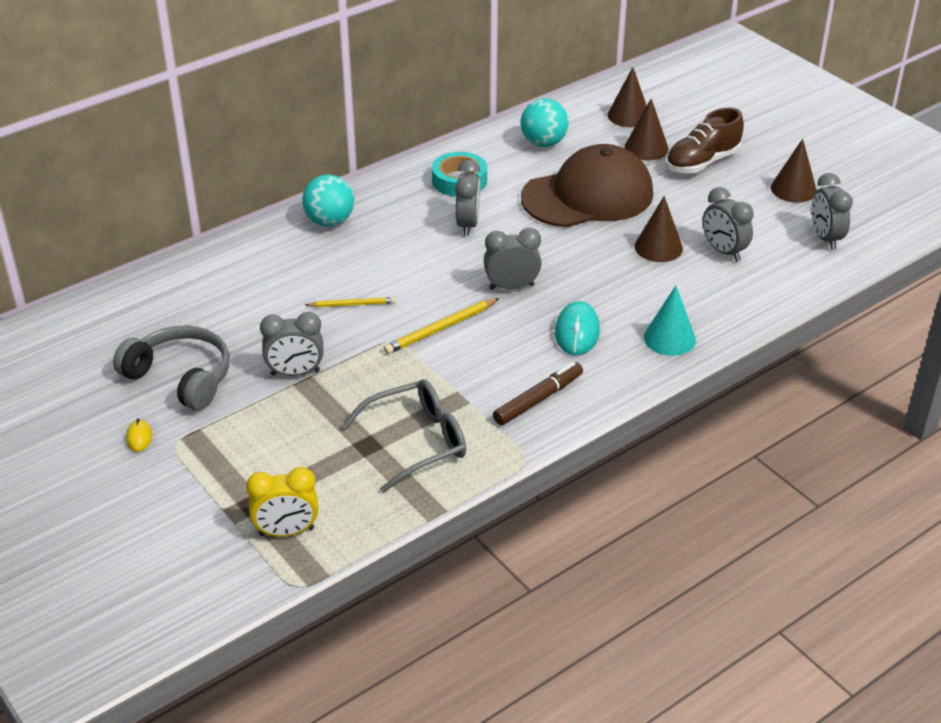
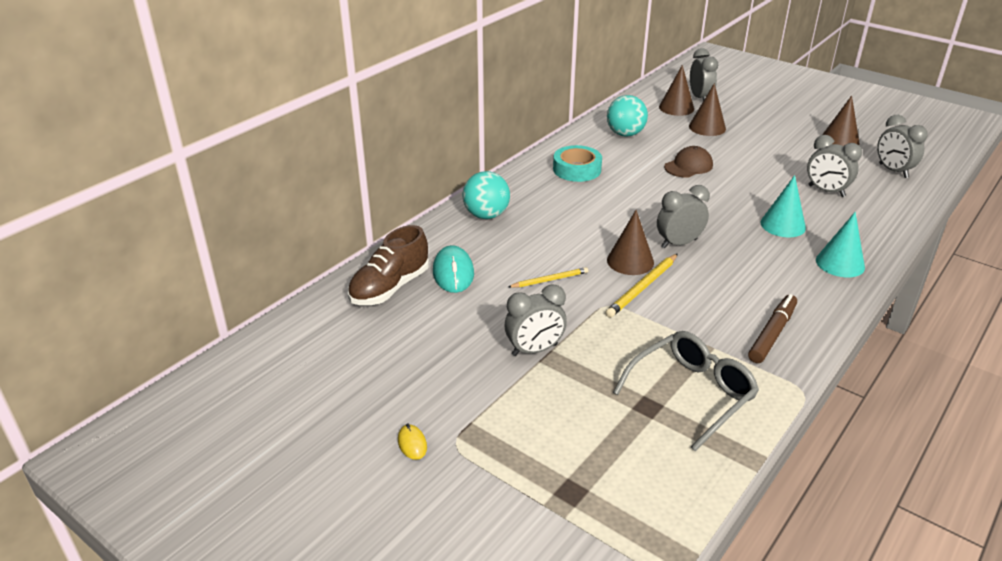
camera: 15 degrees left, 5 degrees down
grey headphones [113,325,230,410] -> none
yellow clock [246,467,318,537] -> none
grey clock [455,160,480,236] -> grey clock moved to [690,48,718,101]
brown cap [521,144,653,227] -> brown cap [664,146,713,178], size x0.45
turquoise mouse [555,301,600,355] -> turquoise mouse moved to [433,245,474,293]
brown cone [635,196,683,262] -> brown cone moved to [607,210,654,275]
brown shoe [666,108,744,173] -> brown shoe moved to [348,225,429,305]
none -> turquoise cone [761,175,806,237]

